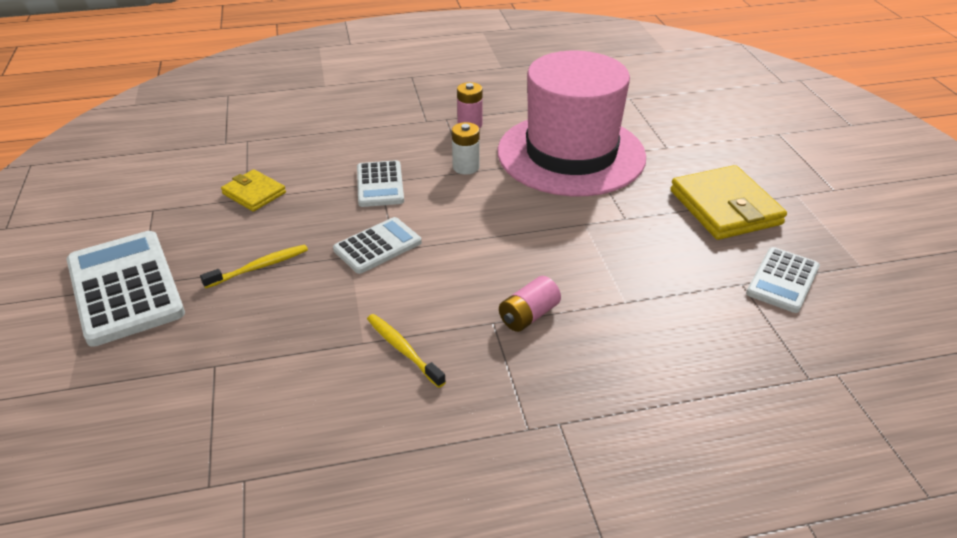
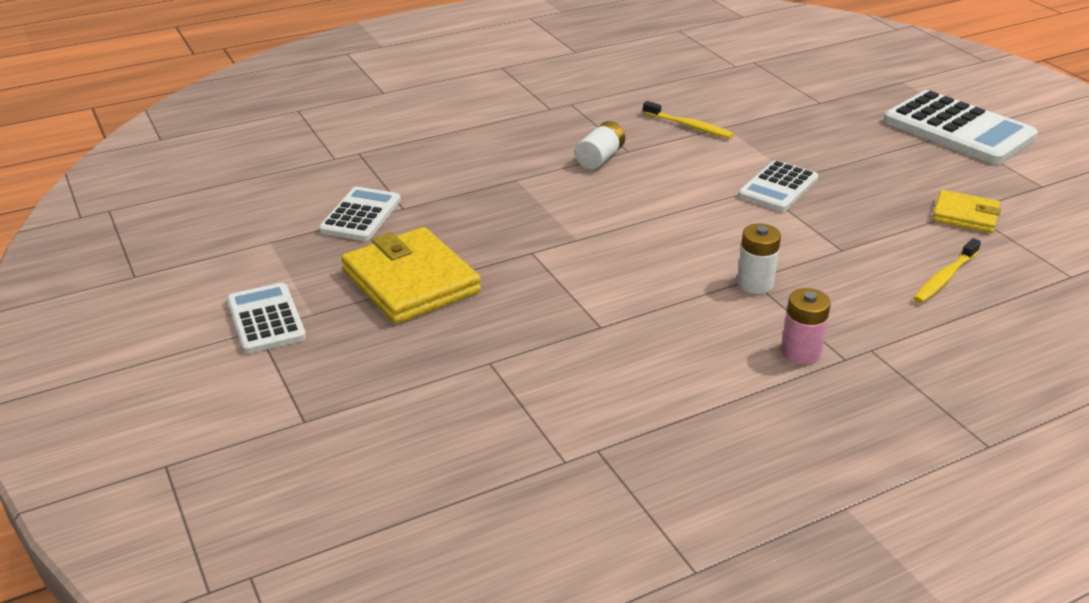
camera: 165 degrees right, 5 degrees down
yellow toothbrush [200,244,308,289] -> yellow toothbrush moved to [913,238,981,303]
white calculator [357,160,404,207] -> white calculator moved to [227,283,306,354]
pink hat [498,51,646,196] -> none
pink battery [499,276,561,332] -> white battery [575,121,625,169]

